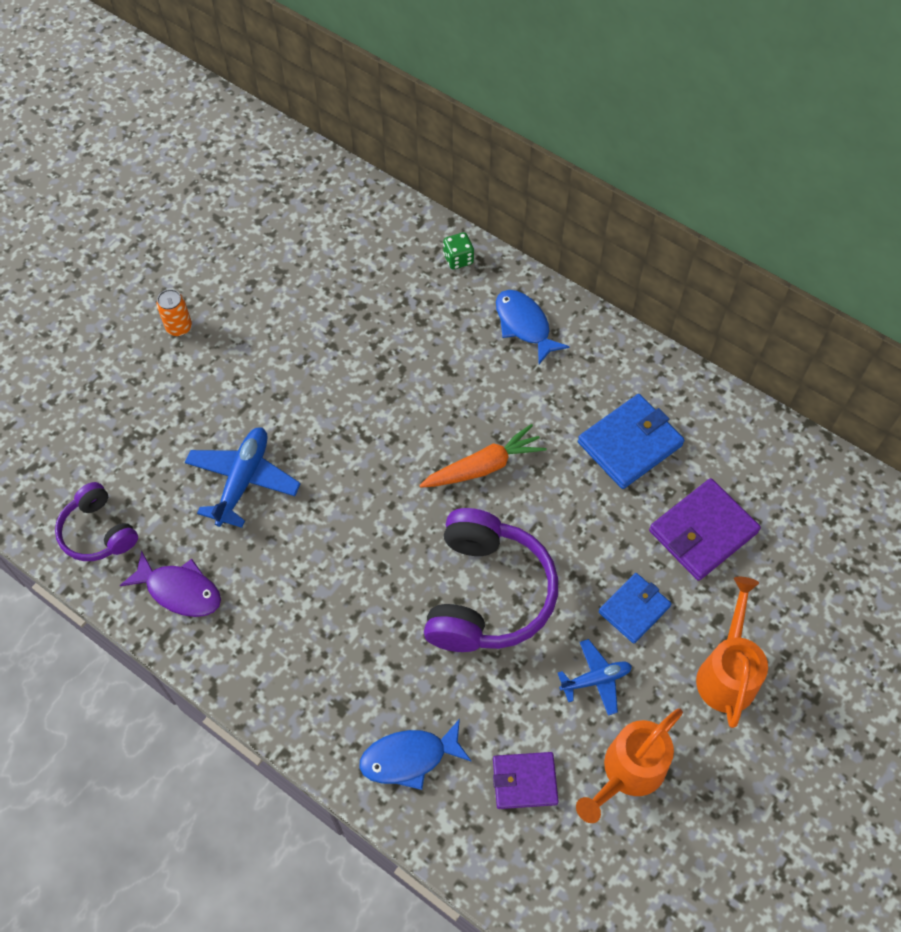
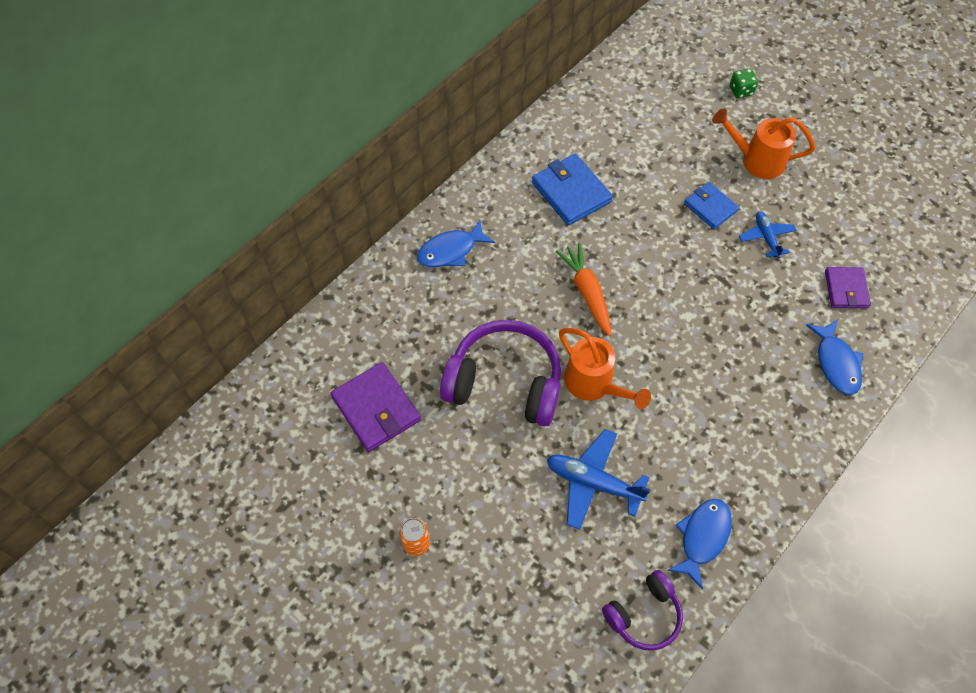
camera: 85 degrees left, 0 degrees up
purple fish [120,550,221,617] -> blue fish [667,499,732,590]
purple headphones [424,508,558,652] -> purple headphones moved to [440,320,561,426]
green dice [443,232,474,269] -> green dice moved to [730,68,758,98]
orange watering can [576,708,683,823] -> orange watering can moved to [559,328,651,409]
purple wallet [649,478,761,581] -> purple wallet moved to [331,362,421,452]

